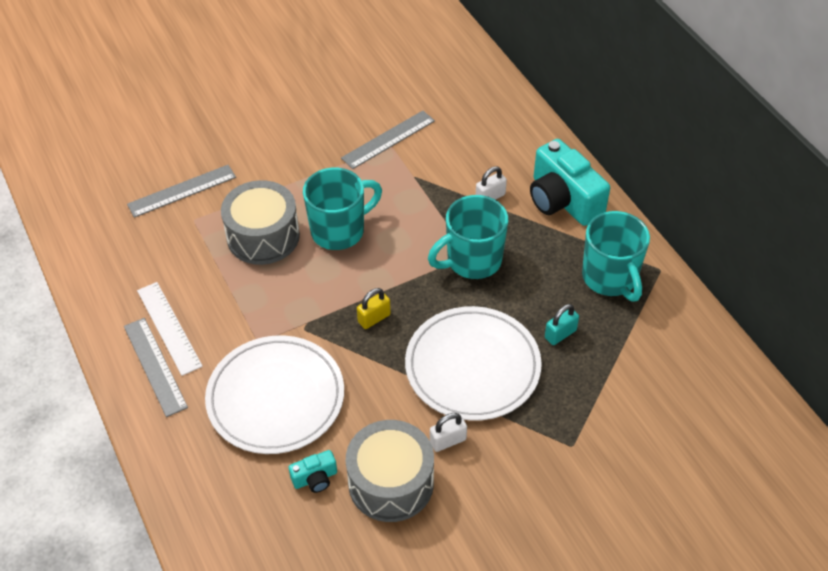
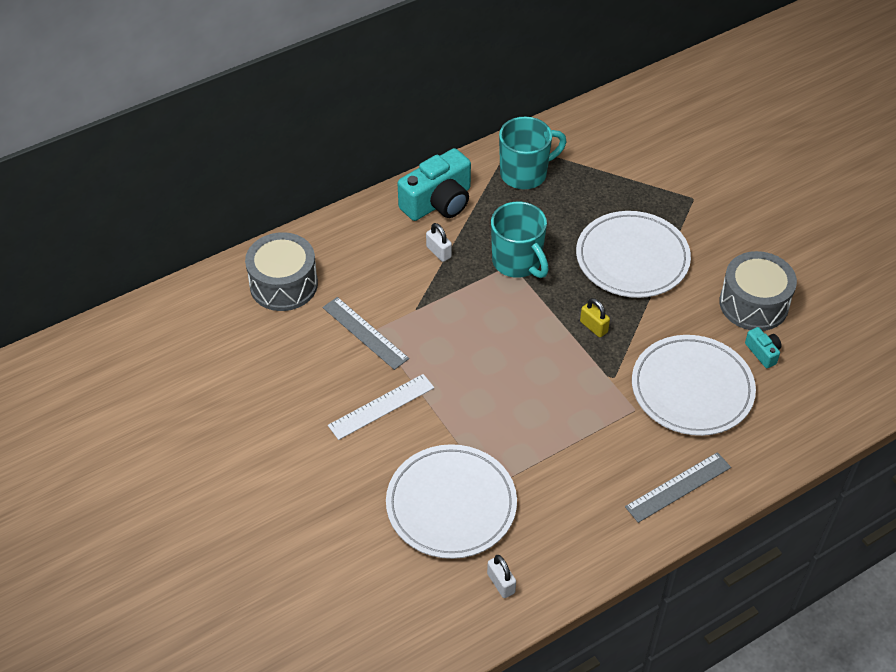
camera: 95 degrees left, 0 degrees up
grey ruler [127,165,236,218] -> white plate [386,444,517,559]
white ruler [137,282,203,376] -> white ruler moved to [328,374,434,440]
grey drum [221,180,300,265] -> grey drum moved to [245,232,318,311]
turquoise mug [303,168,382,250] -> none
white padlock [430,413,467,452] -> white padlock moved to [487,555,516,598]
turquoise padlock [545,304,579,345] -> none

